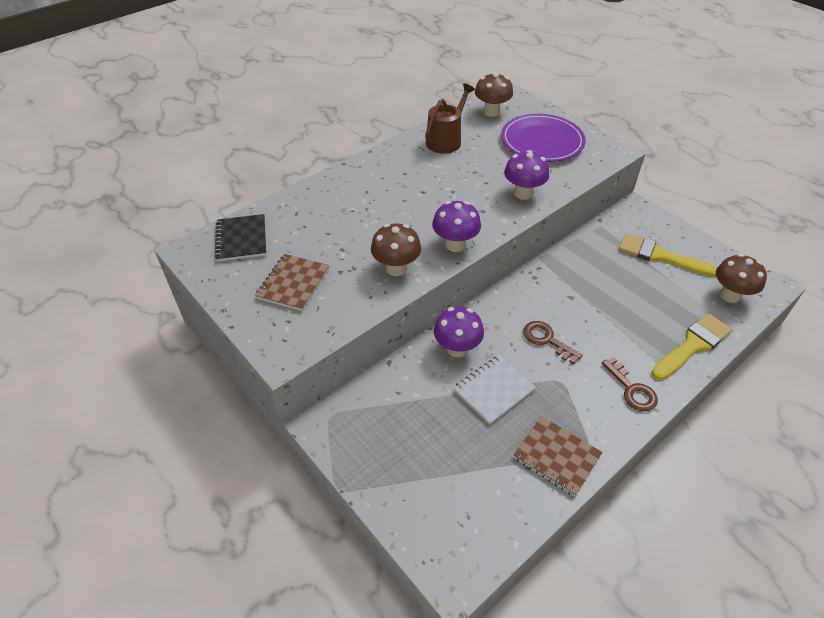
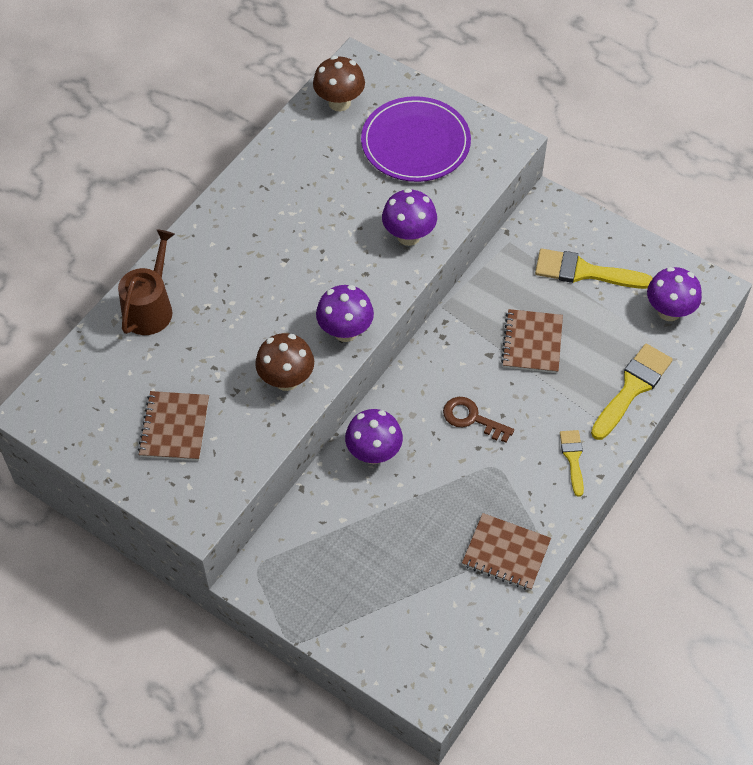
camera: 15 degrees left, 10 degrees up
black notebook [215,214,266,262] -> none
brown watering can [425,83,475,154] -> brown watering can moved to [118,229,174,335]
white notebook [454,355,536,425] -> none
brown key [602,357,658,411] -> yellow brush [560,430,584,497]
brown mushroom [716,254,767,303] -> purple mushroom [647,267,702,321]
none -> brown notebook [501,309,563,373]

